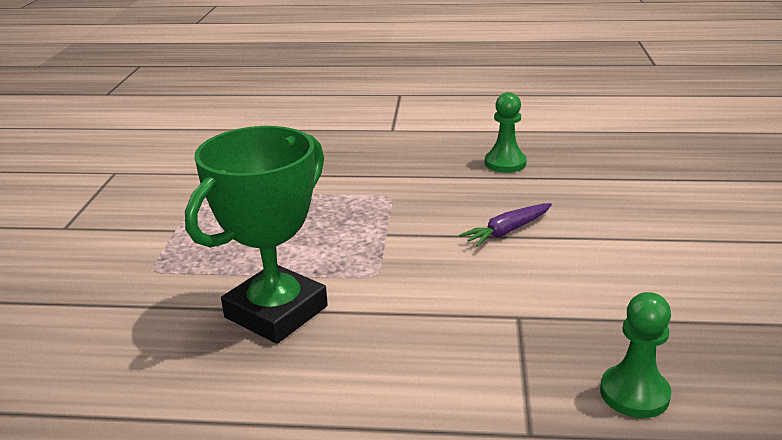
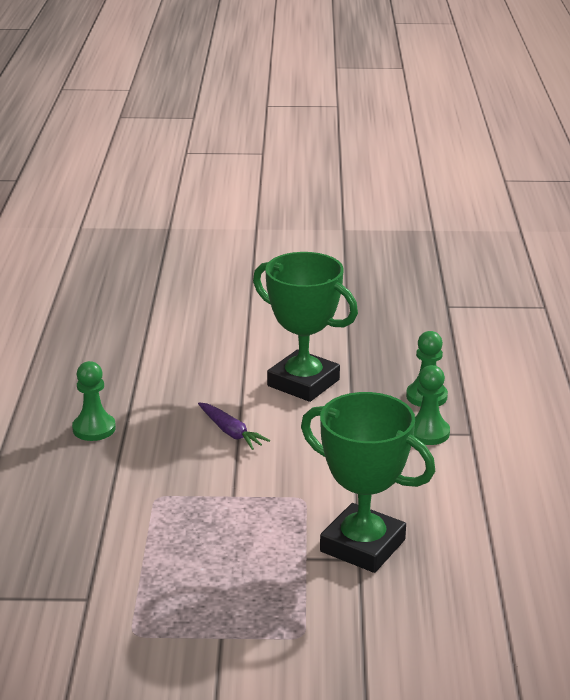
camera: 95 degrees left, 0 degrees up
none -> green trophy [253,252,358,402]
none -> green pawn [414,365,450,445]

